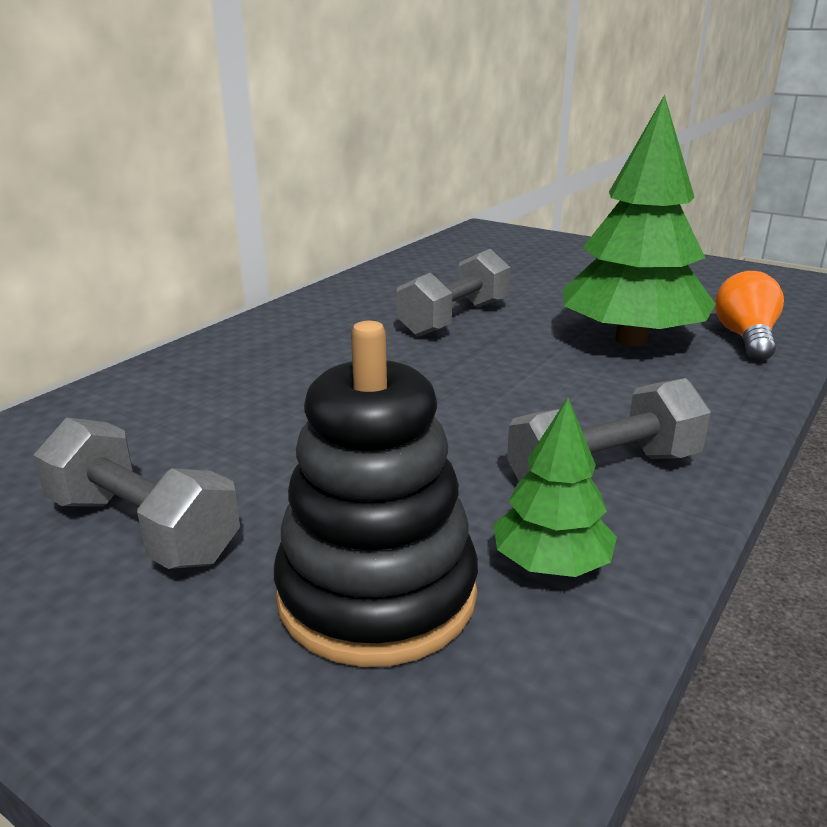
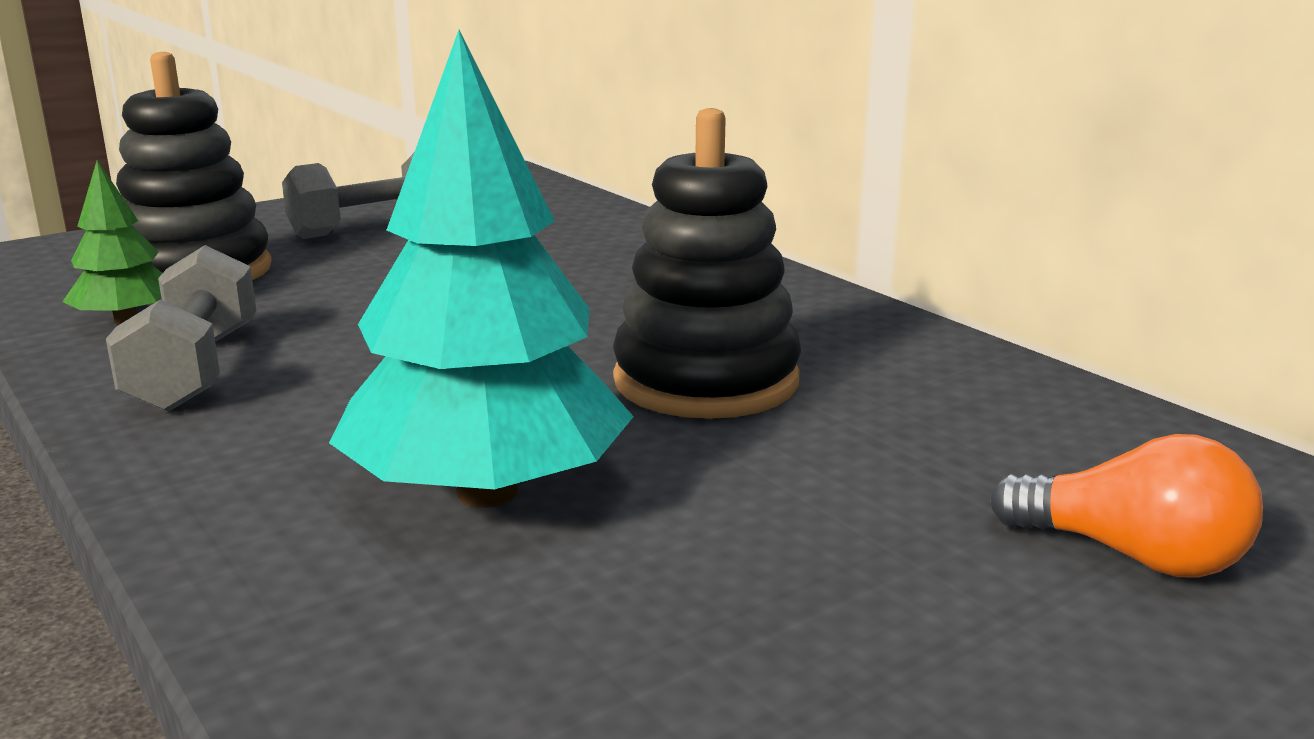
camera: 110 degrees right, 5 degrees down
grey dumbbell [397,249,511,337] -> black stacking toy [613,108,801,419]
green tree [563,95,716,346] -> turquoise tree [329,30,634,508]
orange light bulb [715,271,784,361] -> orange light bulb moved to [990,434,1263,578]

